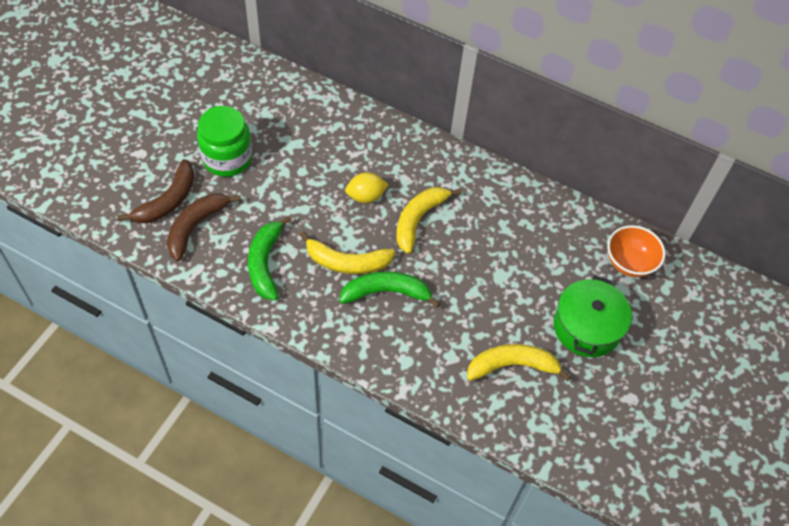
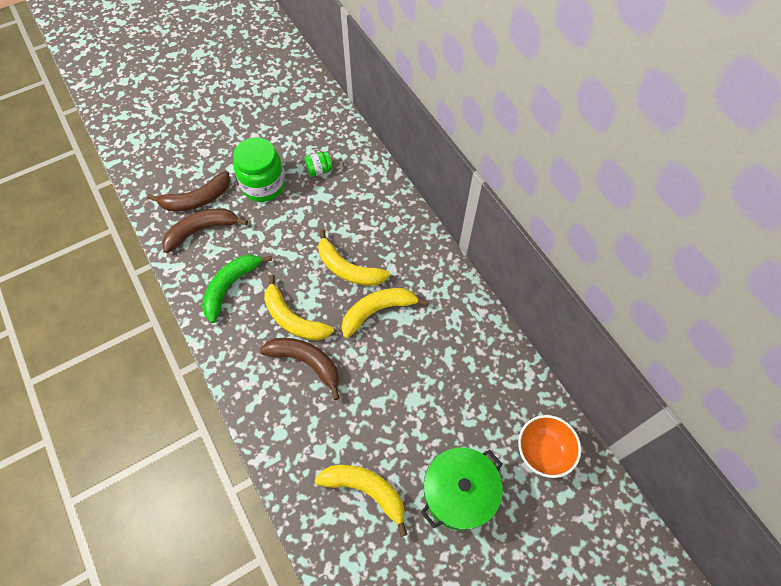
camera: 35 degrees right, 5 degrees up
green banana [339,271,441,308] -> brown banana [260,338,340,400]
yellow lemon [345,172,389,203] -> yellow banana [318,230,390,286]
none -> green jar [305,152,333,177]

